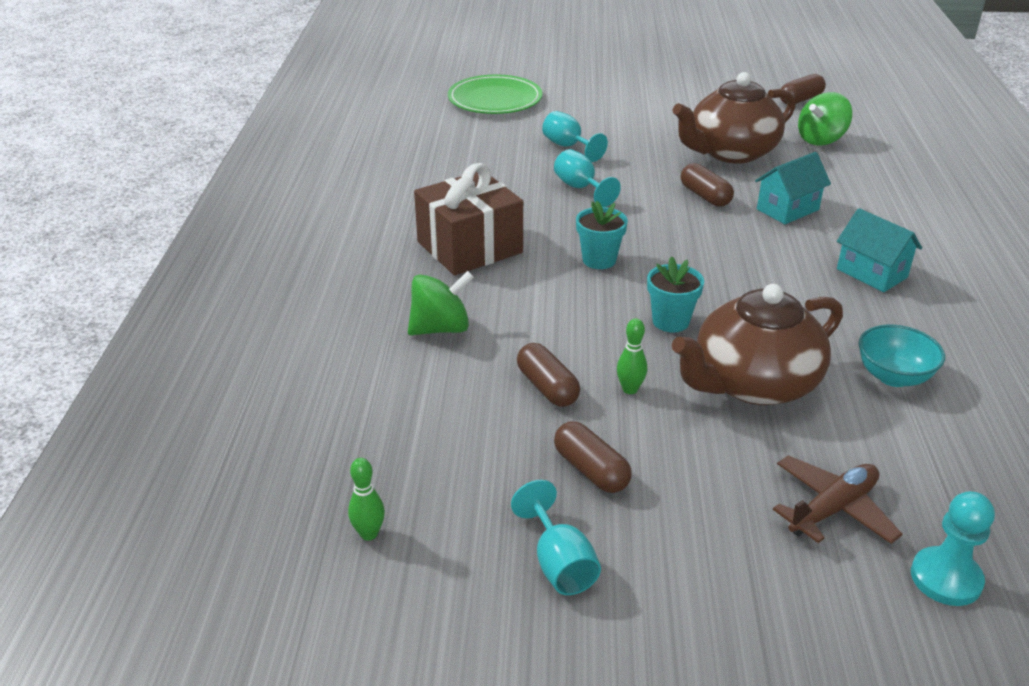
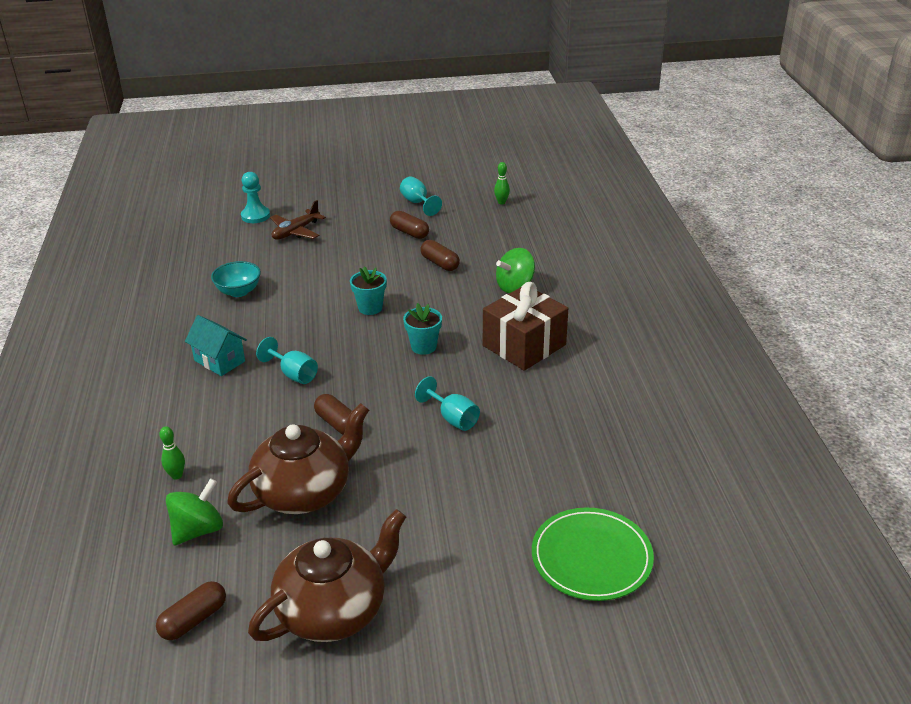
camera: 170 degrees right, 0 degrees up
turquoise goblet [542,111,608,162] -> turquoise goblet moved to [256,337,318,384]
green bowling pin [617,318,647,394] -> green bowling pin moved to [159,426,185,480]
brown teapot [672,284,843,405] -> brown teapot moved to [248,509,406,642]
turquoise house [755,152,831,224] -> none

